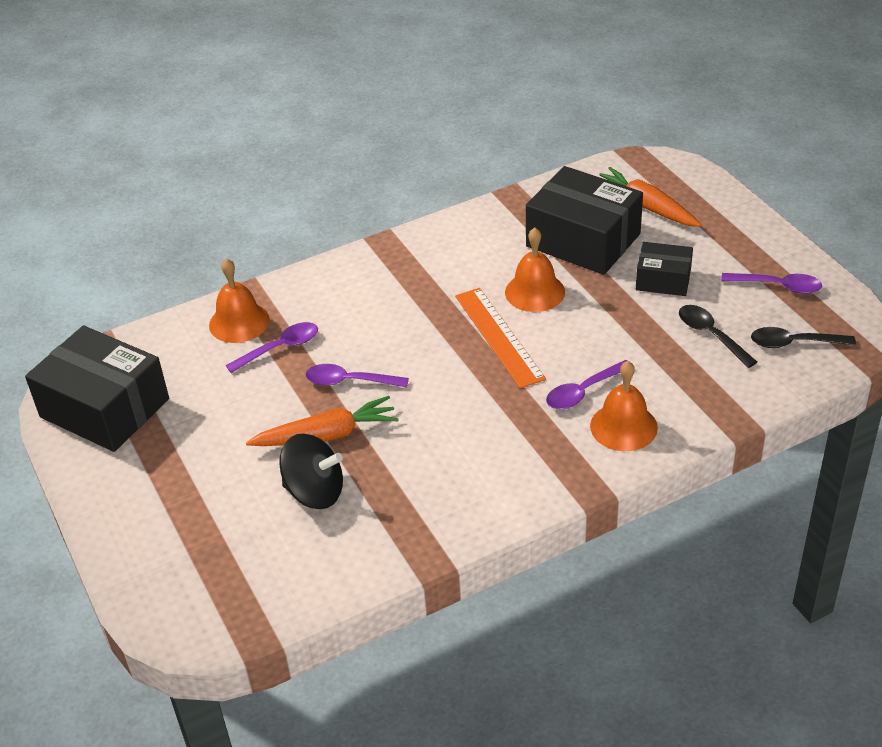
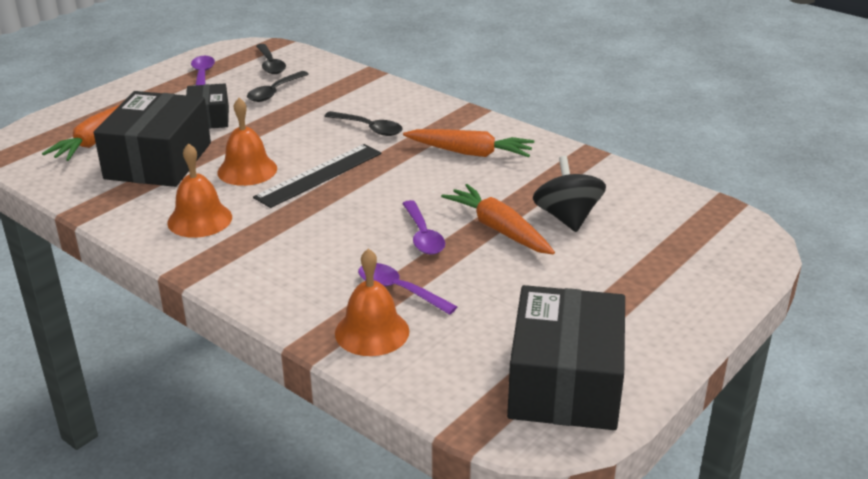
camera: 115 degrees left, 10 degrees down
orange ruler [455,288,546,389] -> black ruler [253,144,382,208]
purple spoon [546,360,628,409] -> black spoon [324,111,403,136]
orange bell [590,361,658,451] -> orange bell moved to [167,143,232,238]
none -> orange carrot [403,129,534,157]

